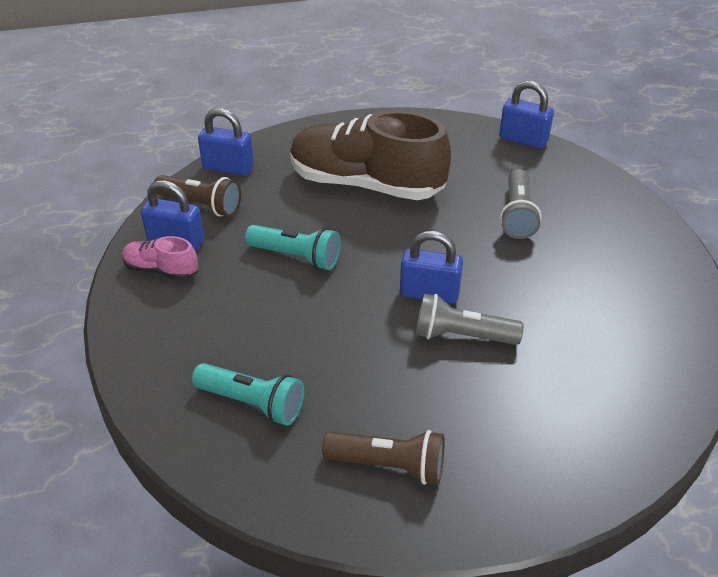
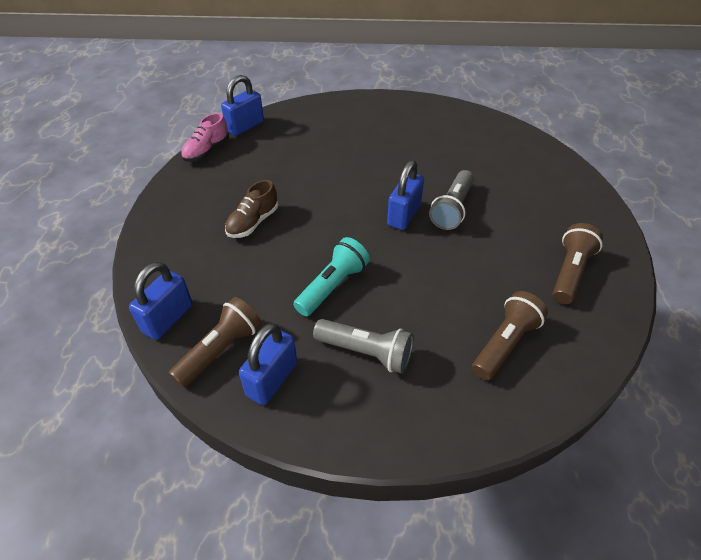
camera: 75 degrees left, 5 degrees up
pink shoe [122,236,198,280] -> pink shoe moved to [181,113,229,162]
turquoise flashlight [192,363,304,426] -> brown flashlight [472,291,548,380]
brown shoe [290,111,451,200] -> brown shoe [225,180,278,238], size x0.45
grey flashlight [500,169,541,239] -> grey flashlight moved to [313,319,414,374]

